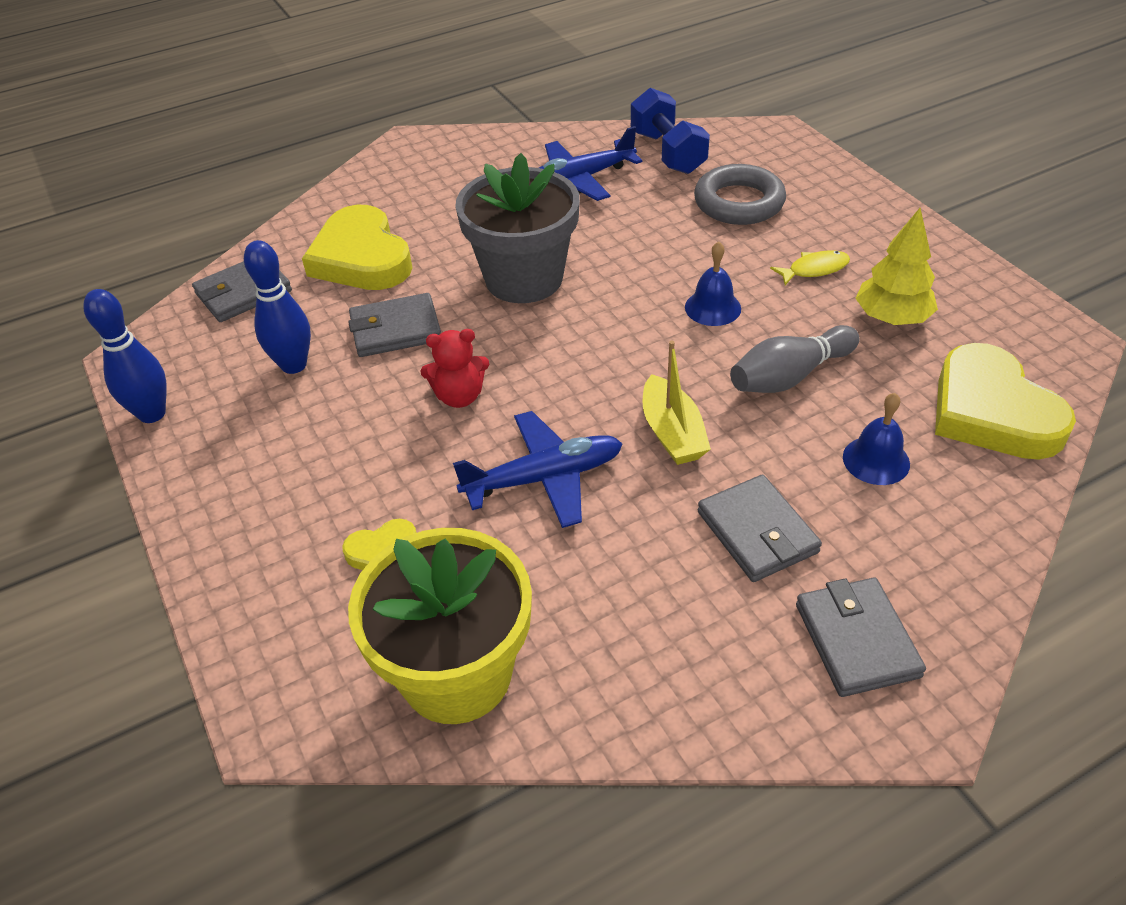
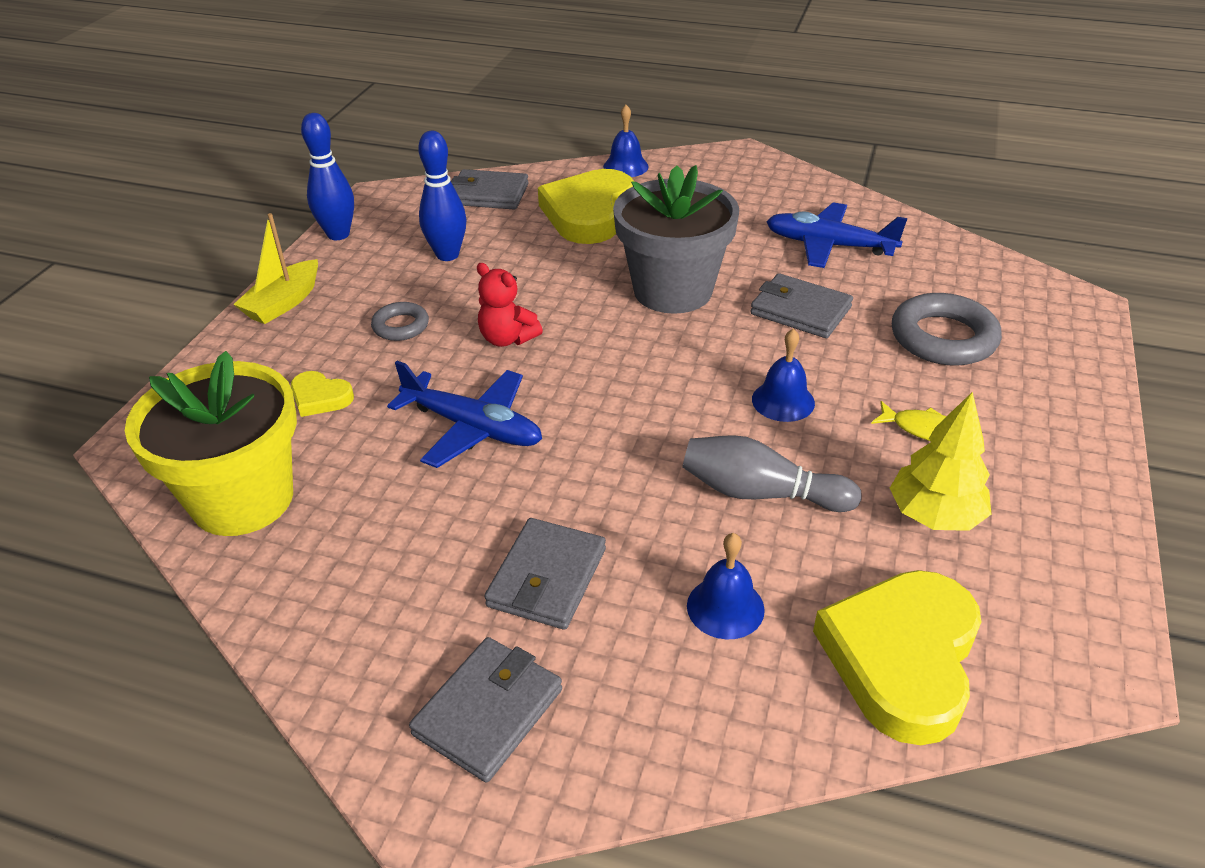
camera: 45 degrees right, 5 degrees down
grey wallet [348,293,441,357] -> grey wallet moved to [750,273,853,338]
blue dumbbell [631,88,710,174] -> none
yellow boat [642,341,711,465] -> yellow boat moved to [233,213,318,324]
none -> grey ring [371,302,429,341]
none -> blue bell [603,105,649,177]

